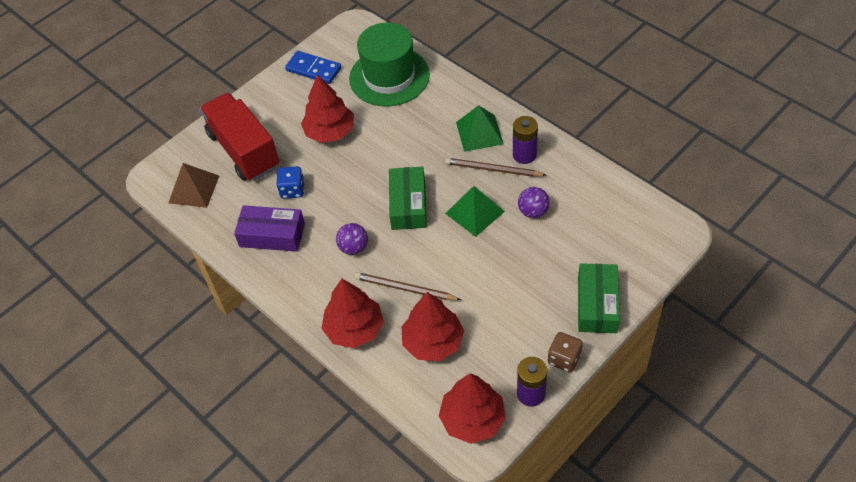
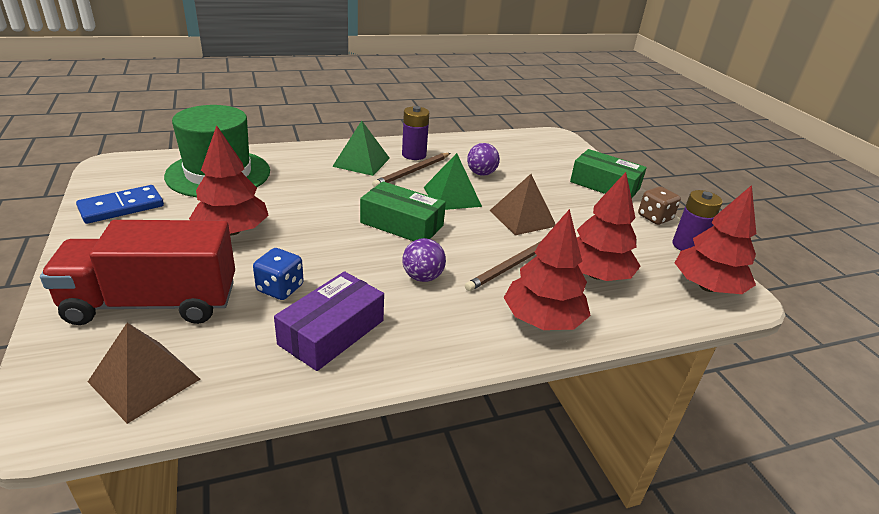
camera: 70 degrees left, 20 degrees down
none -> brown pyramid [489,174,556,235]

